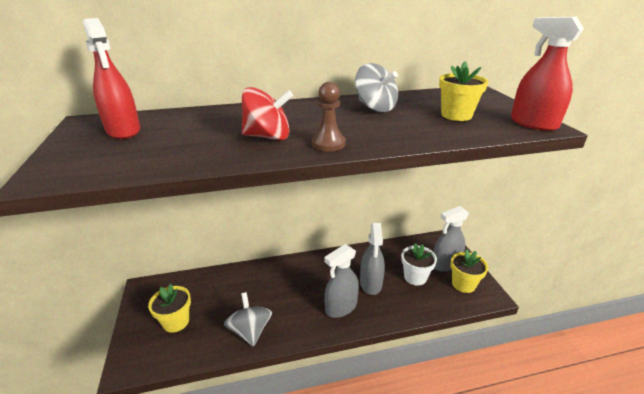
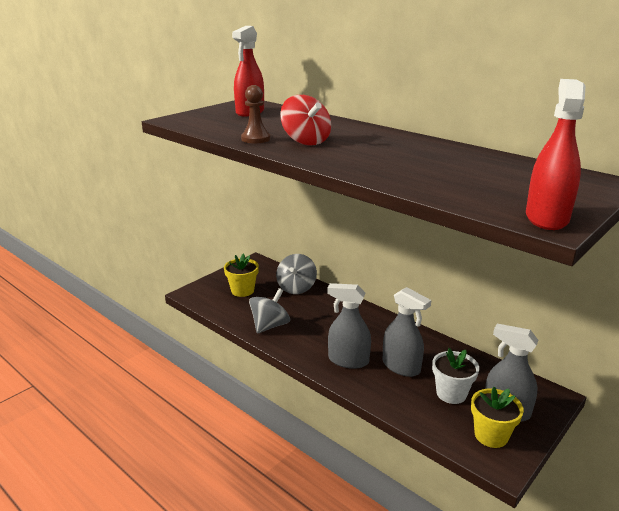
camera: 55 degrees right, 5 degrees down
brown pawn [312,82,346,151] -> brown pawn moved to [241,85,270,143]
grey spinning top [355,63,398,112] -> grey spinning top moved to [276,254,317,294]
grey spray bottle [360,223,385,295] -> grey spray bottle turned 105 degrees counterclockwise [383,287,431,377]
yellow flower pot [439,61,488,121] -> none

